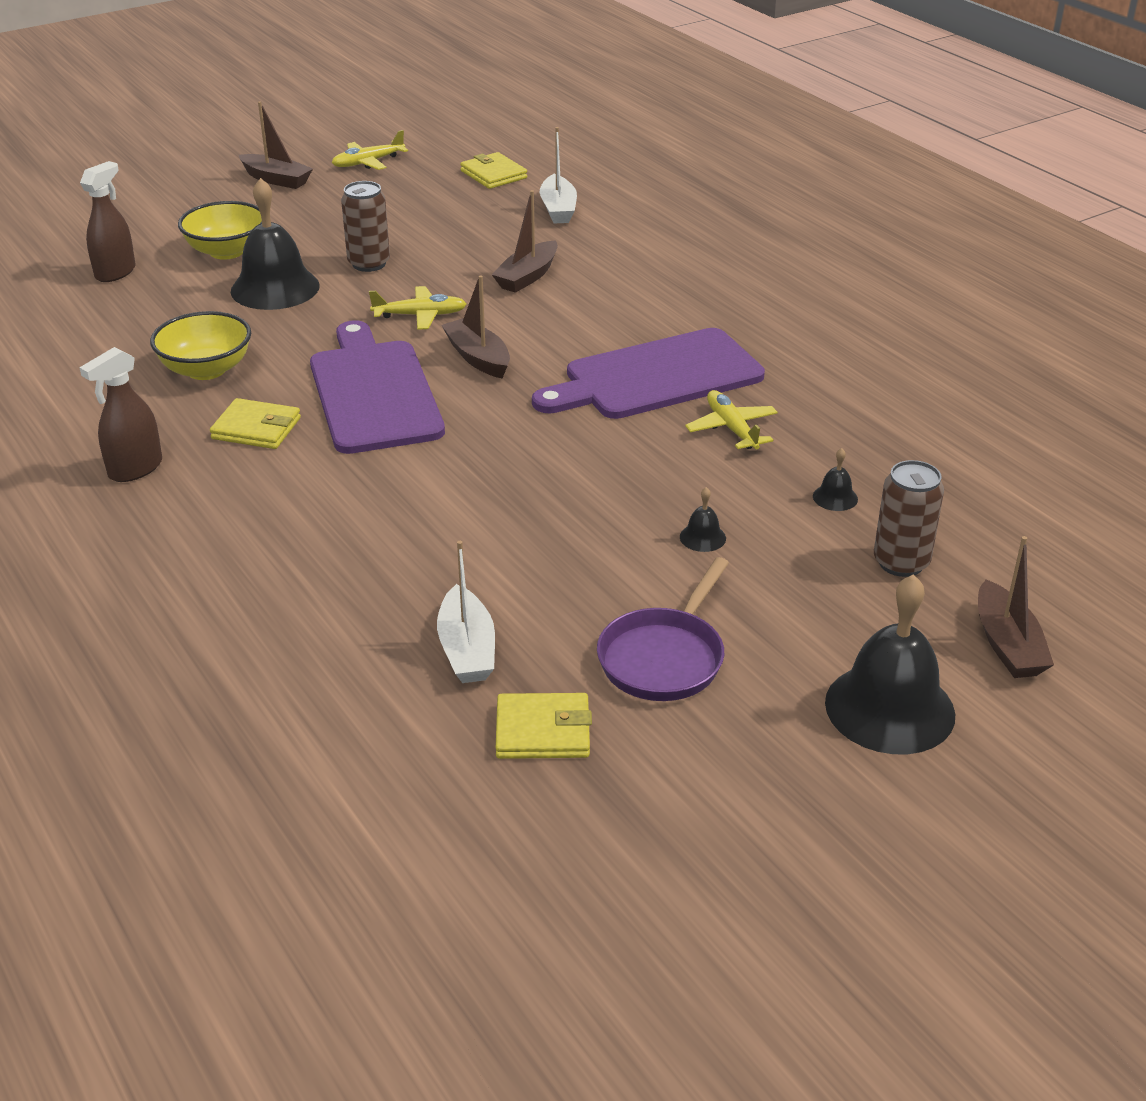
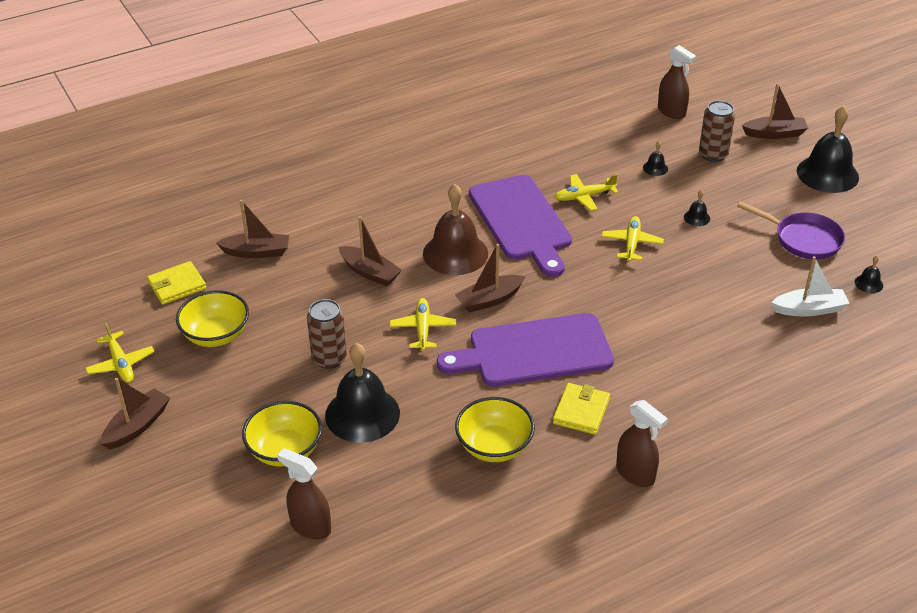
camera: 85 degrees left, 5 degrees up
yellow wallet [496,693,592,759] -> black bell [855,256,883,293]
white boat [540,127,577,224] -> brown boat [216,200,289,258]
none -> yellow bowl [176,290,249,347]
none -> brown bell [423,184,488,275]
none -> yellow plane [601,216,664,261]
none -> brown spray bottle [658,45,696,119]

